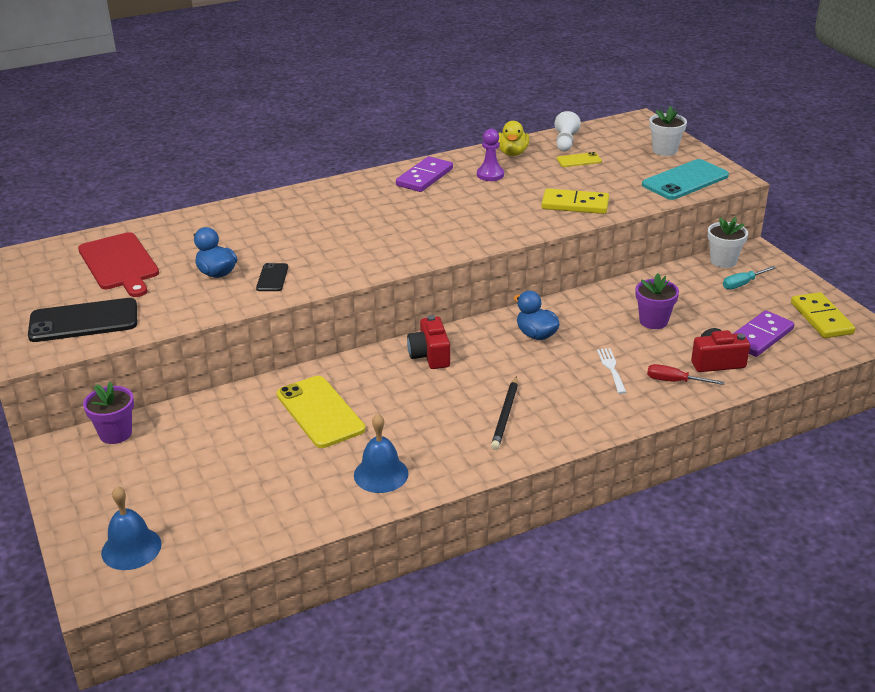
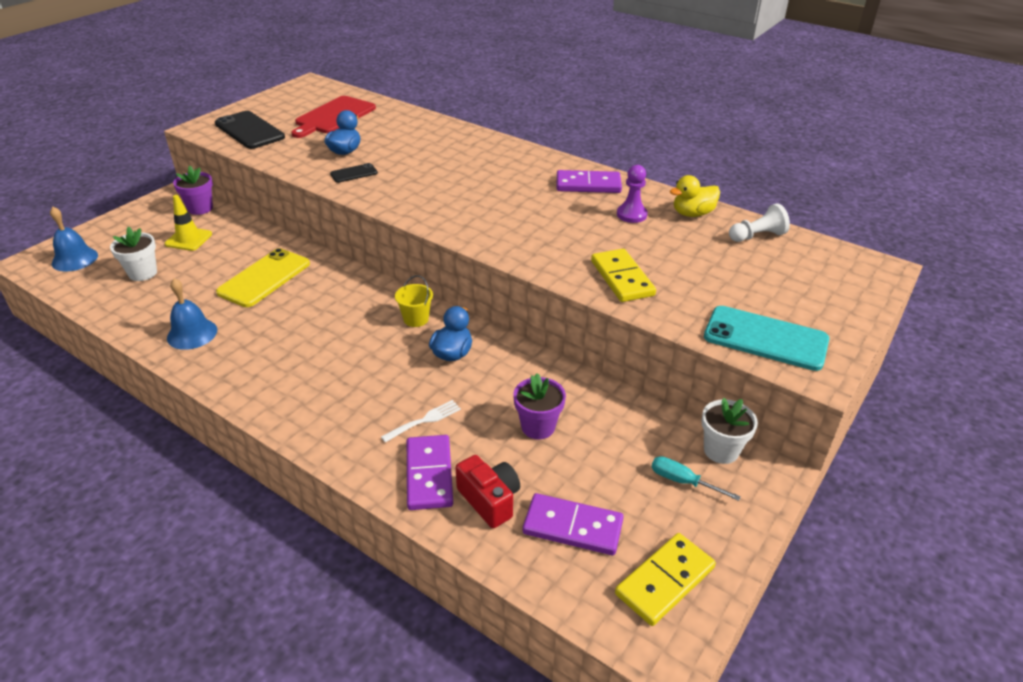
camera: 60 degrees right, 5 degrees up
red camera [407,315,450,369] -> none
black pencil [491,376,518,450] -> none
yellow phone [557,152,602,167] -> none
red screwdriver [647,364,724,385] -> purple domino [407,435,453,510]
white flower pot [649,106,687,156] -> white flower pot moved to [110,227,157,281]
none -> yellow traffic cone [165,195,212,251]
none -> yellow bucket [395,275,433,327]

